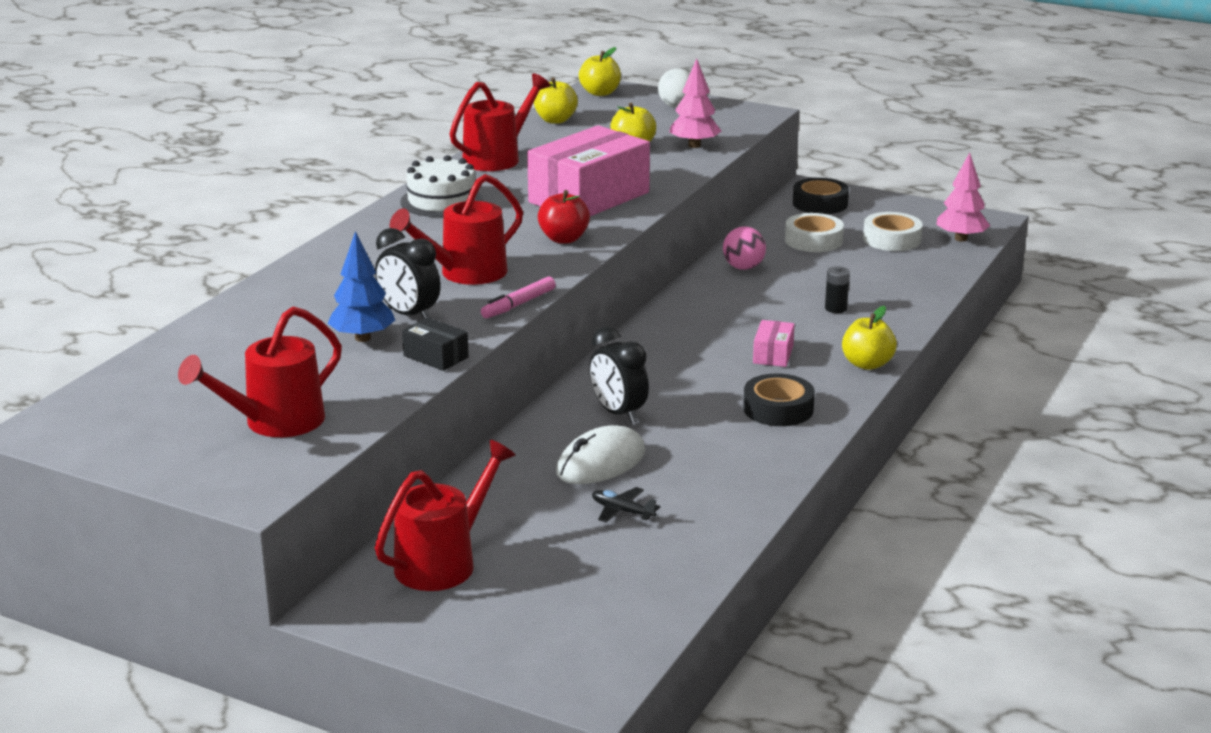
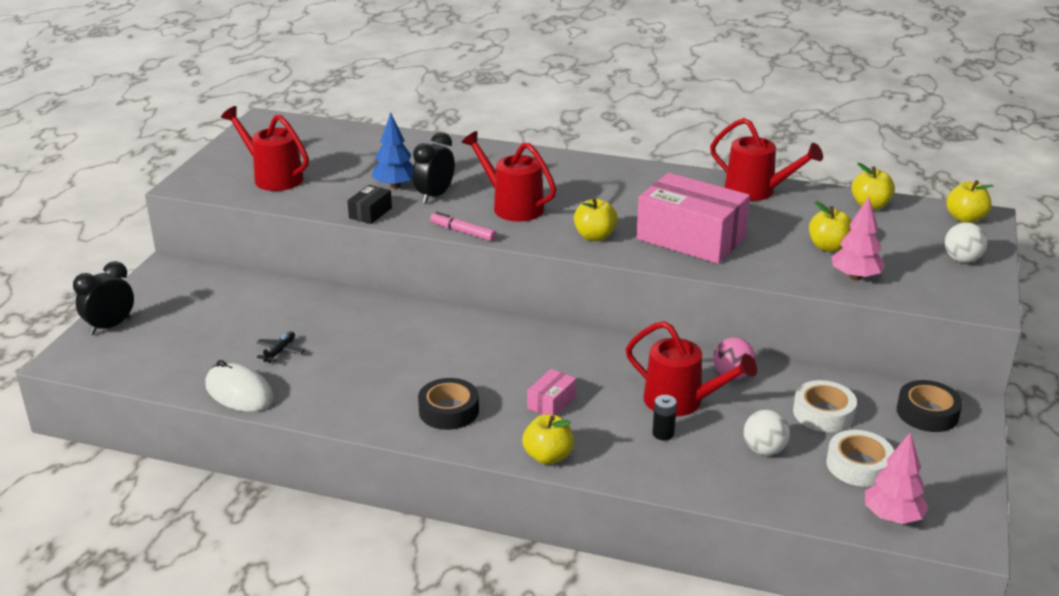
camera: 80 degrees right, 5 degrees up
red watering can [375,440,516,591] -> red watering can moved to [626,321,757,416]
white cake [401,155,483,217] -> none
red apple [538,190,590,244] -> yellow apple [574,198,618,241]
white mouse [556,425,645,484] -> white mouse moved to [205,360,274,412]
black clock [589,326,649,424] -> black clock moved to [73,261,134,335]
pink box [753,320,795,367] -> pink box turned 60 degrees counterclockwise [527,369,576,415]
none -> white ball [744,410,790,456]

